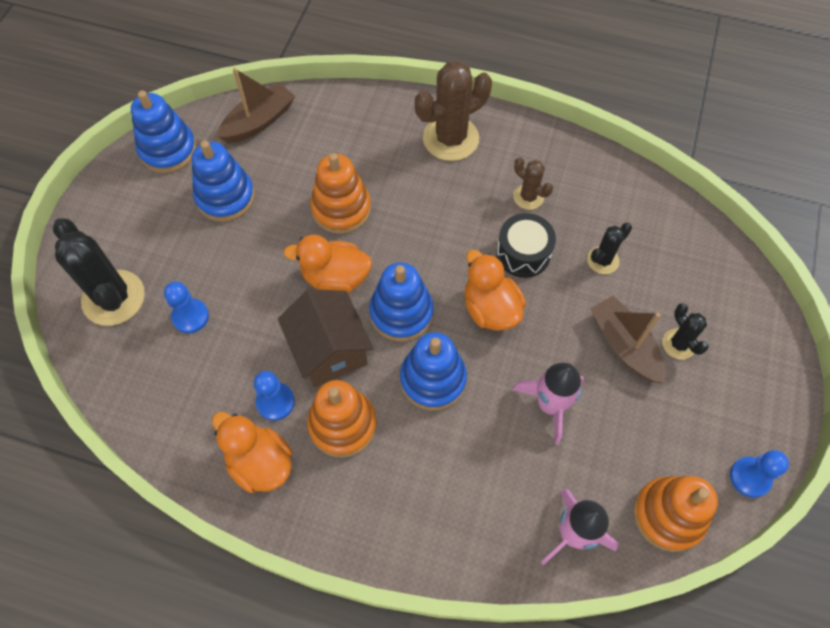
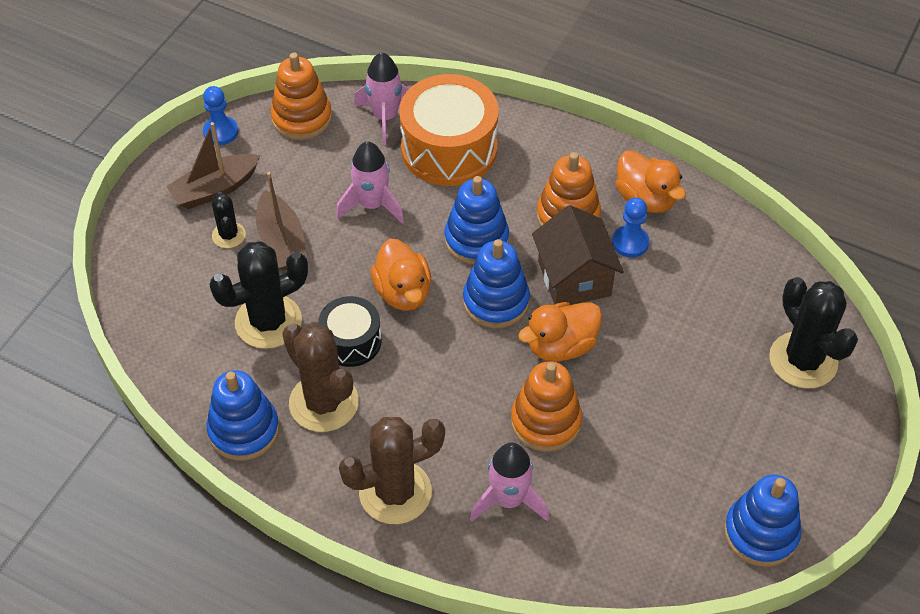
camera: 170 degrees left, 10 degrees down
blue pawn [164,281,209,333] -> none
blue stacking toy [192,140,255,222] -> blue stacking toy moved to [207,370,279,461]
brown boat [217,68,295,143] -> brown boat moved to [166,122,260,209]
orange duck [283,235,372,293] -> orange duck turned 135 degrees clockwise [518,302,602,362]
brown cactus [513,157,553,210] -> brown cactus [282,323,359,432], size x1.90
black cactus [587,223,632,274] -> black cactus [209,241,308,349], size x1.90
none -> orange drum [399,74,499,186]
none -> pink rocket [470,443,549,521]

